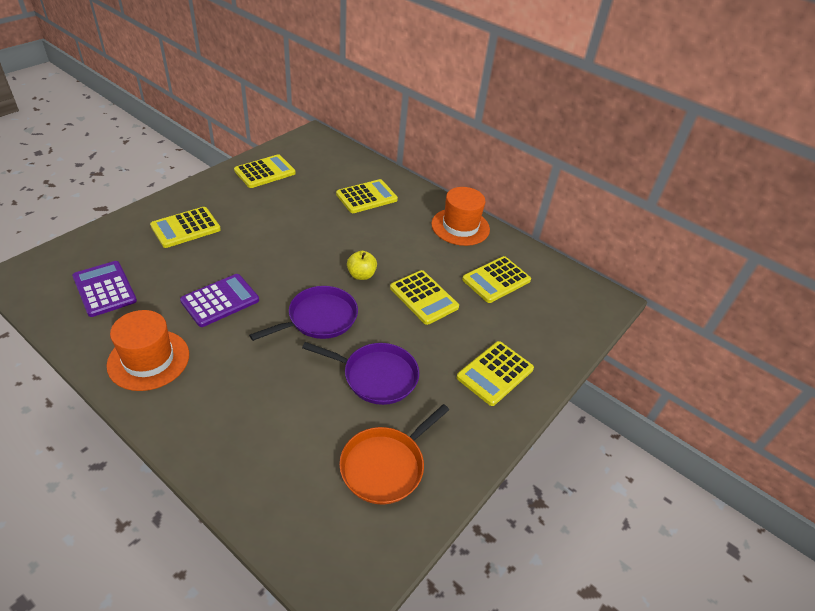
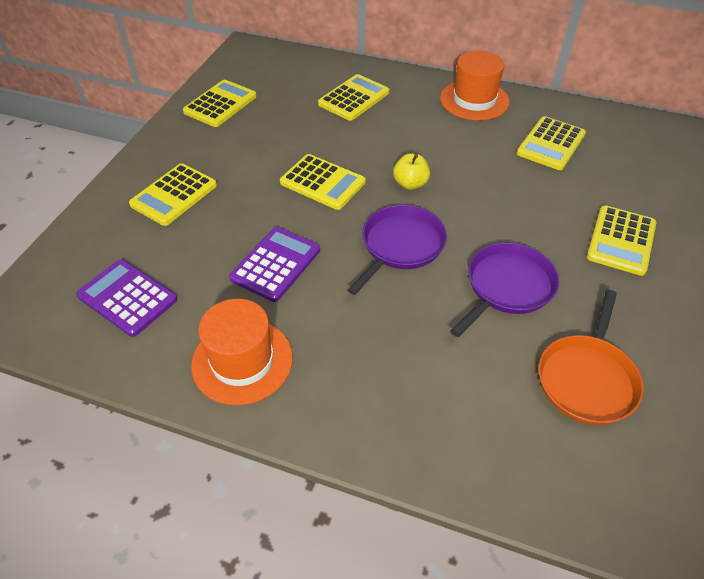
camera: 15 degrees left, 5 degrees up
purple pan [302,342,419,405] -> purple pan turned 45 degrees counterclockwise [450,243,559,337]
yellow calculator [390,270,459,325] -> yellow calculator moved to [280,154,366,210]

